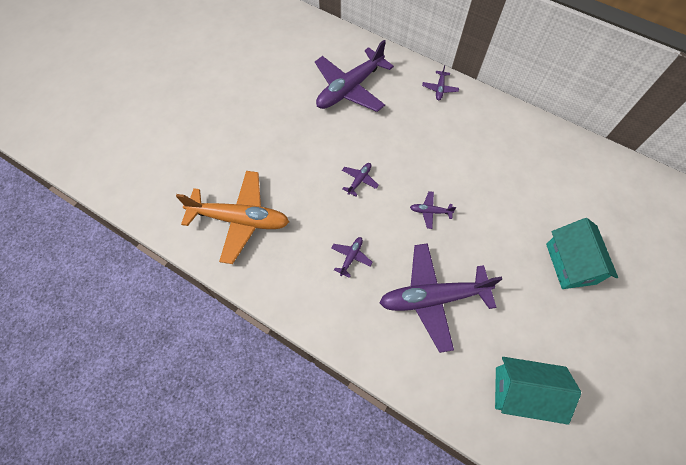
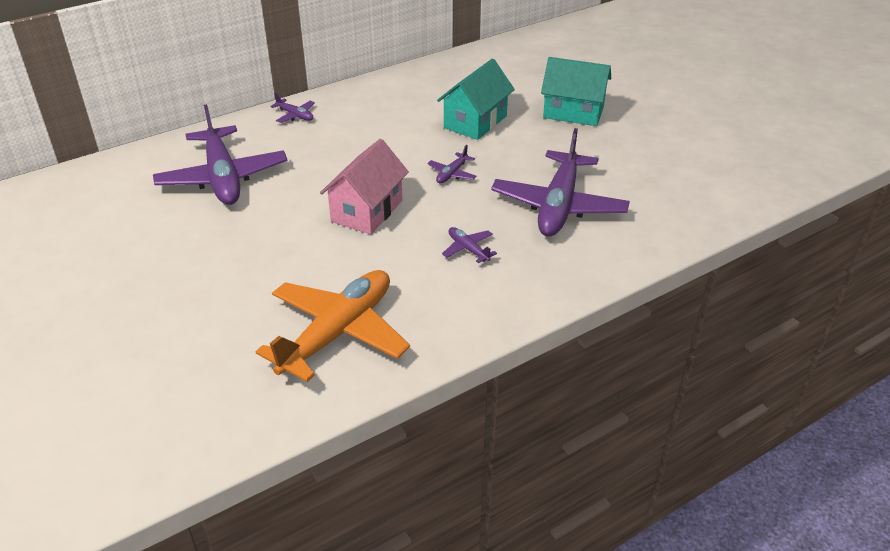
camera: 65 degrees left, 25 degrees down
purple plane [342,163,379,196] -> pink house [320,139,409,234]
turquoise house [495,357,581,425] -> turquoise house moved to [437,58,515,140]

